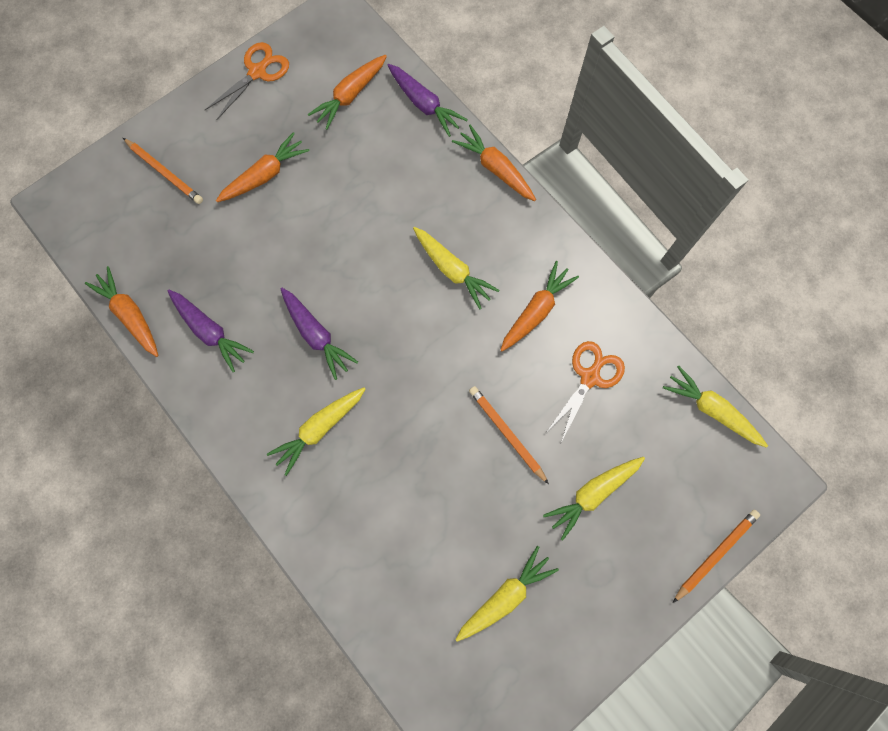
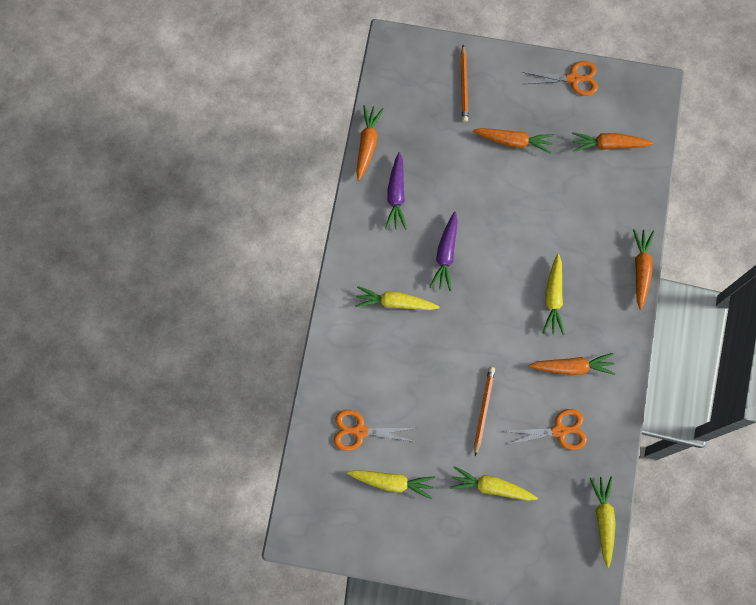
camera: 50 degrees right, 0 degrees up
purple carrot [387,64,468,137] -> none
orange pencil [673,510,760,603] -> none
none -> orange scissors [334,410,416,451]

